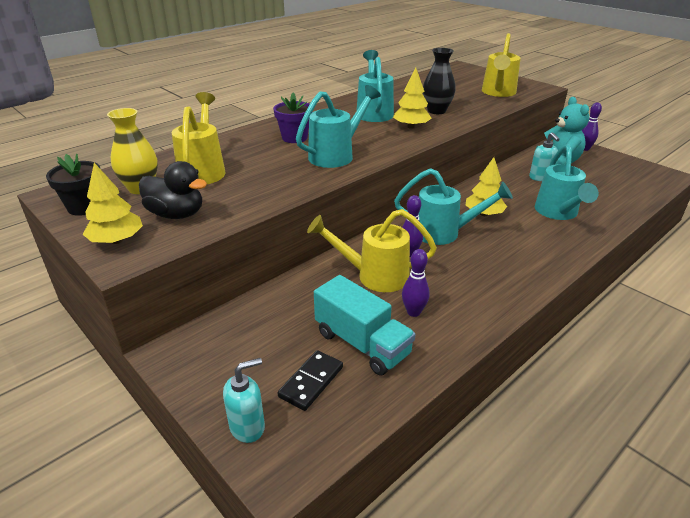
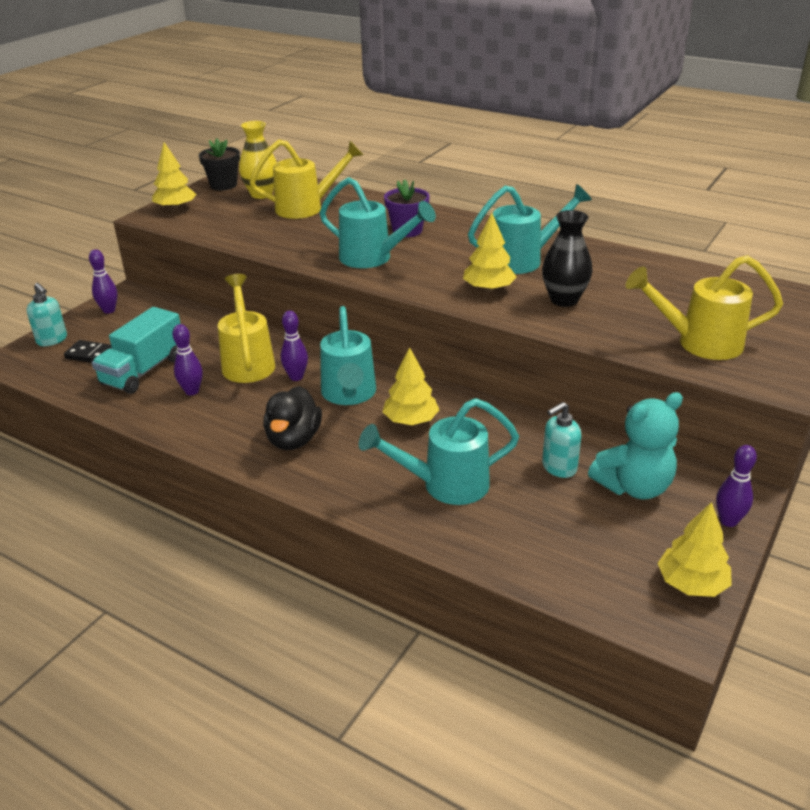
camera: 75 degrees right, 0 degrees up
black duck [139,161,207,219] -> black duck moved to [263,386,322,450]
none -> purple bowling pin [89,249,117,314]
none -> yellow tree [657,502,732,597]

